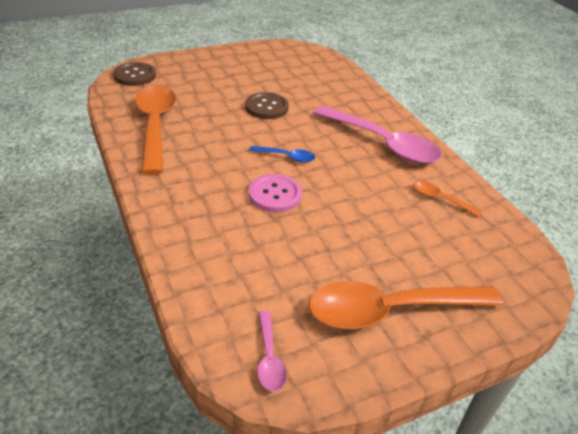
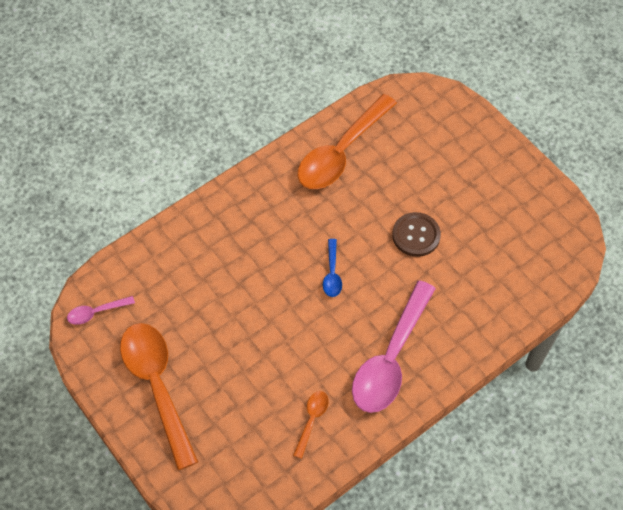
camera: 80 degrees right, 20 degrees up
brown button [113,62,156,86] -> none
orange spoon [135,85,176,175] -> orange spoon turned 150 degrees clockwise [298,94,397,189]
pink button [249,174,302,212] -> none

